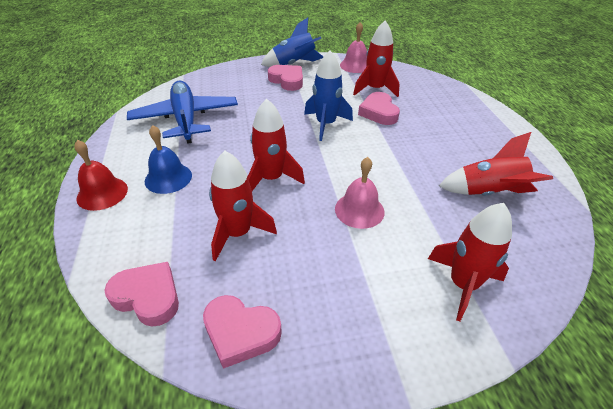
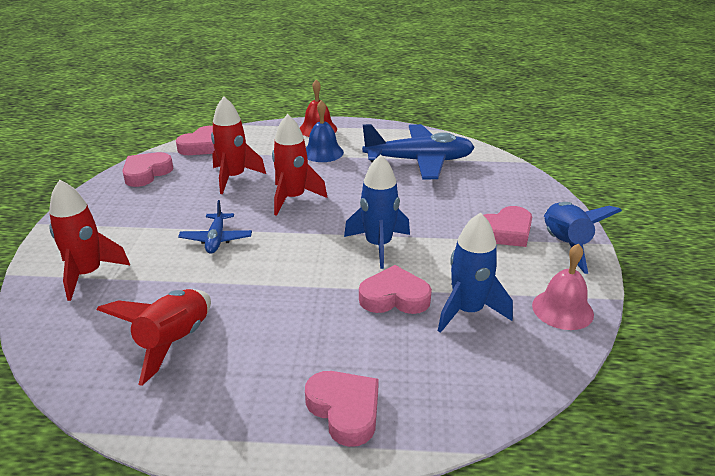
camera: 105 degrees right, 10 degrees down
pink bell [335,157,385,229] -> blue plane [178,200,252,254]
red rocket [353,21,400,97] -> blue rocket [438,212,513,333]
none -> pink heart [305,371,379,447]

